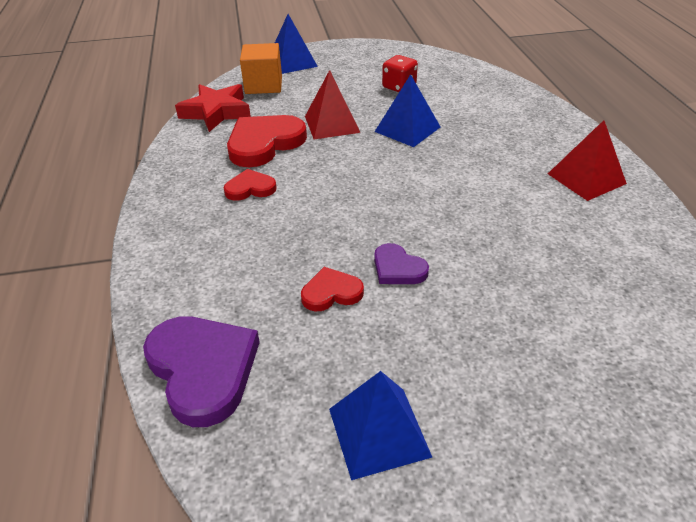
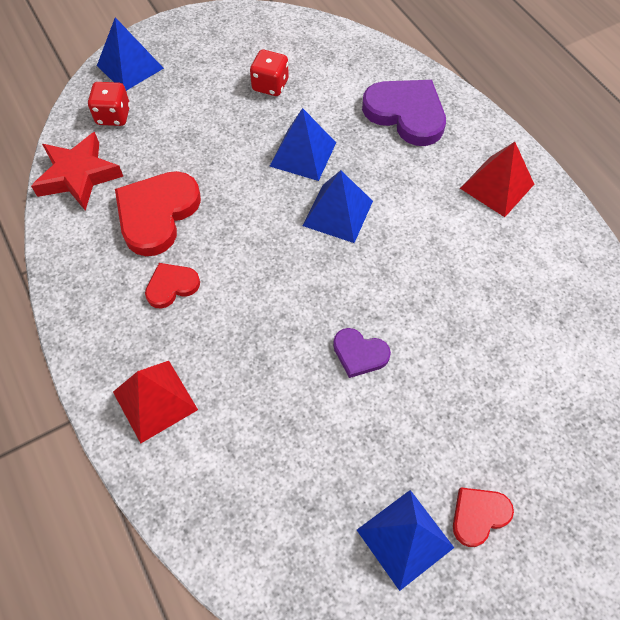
camera: 20 degrees left, 20 degrees up
purple heart [143,316,260,427] -> purple heart moved to [362,80,446,146]
orange cube [240,43,282,94] -> red dice [88,82,130,126]
red heart [301,267,364,311] -> red heart moved to [453,487,514,547]
red pyramid [305,70,361,139] -> red pyramid moved to [113,361,198,443]
none -> blue pyramid [303,170,373,243]

